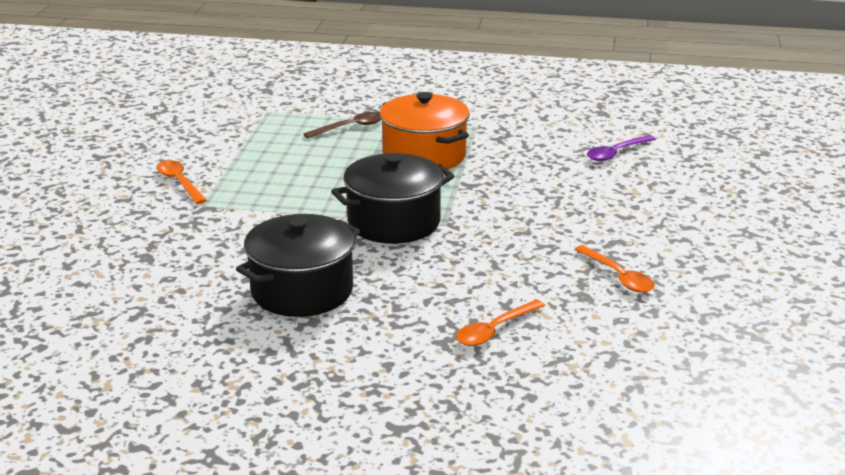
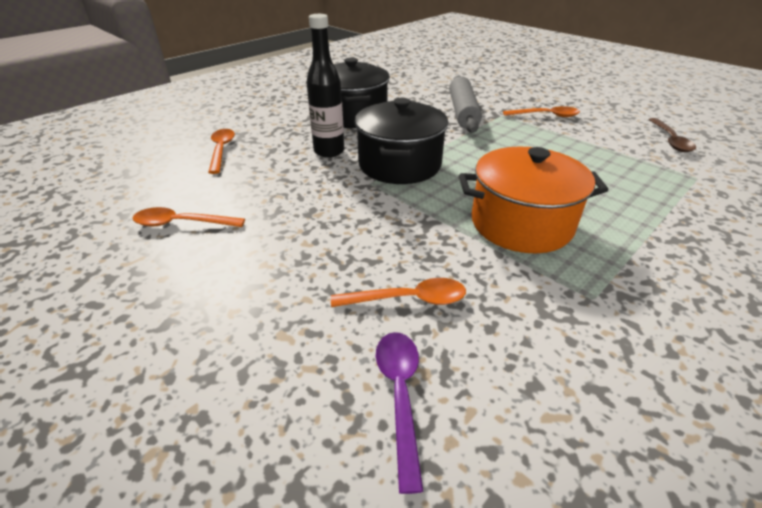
camera: 125 degrees right, 10 degrees up
brown spoon [304,112,381,138] -> brown spoon moved to [649,118,696,152]
none -> black bottle [307,14,344,158]
none -> orange spoon [331,278,466,307]
none -> grey rolling pin [449,76,482,133]

